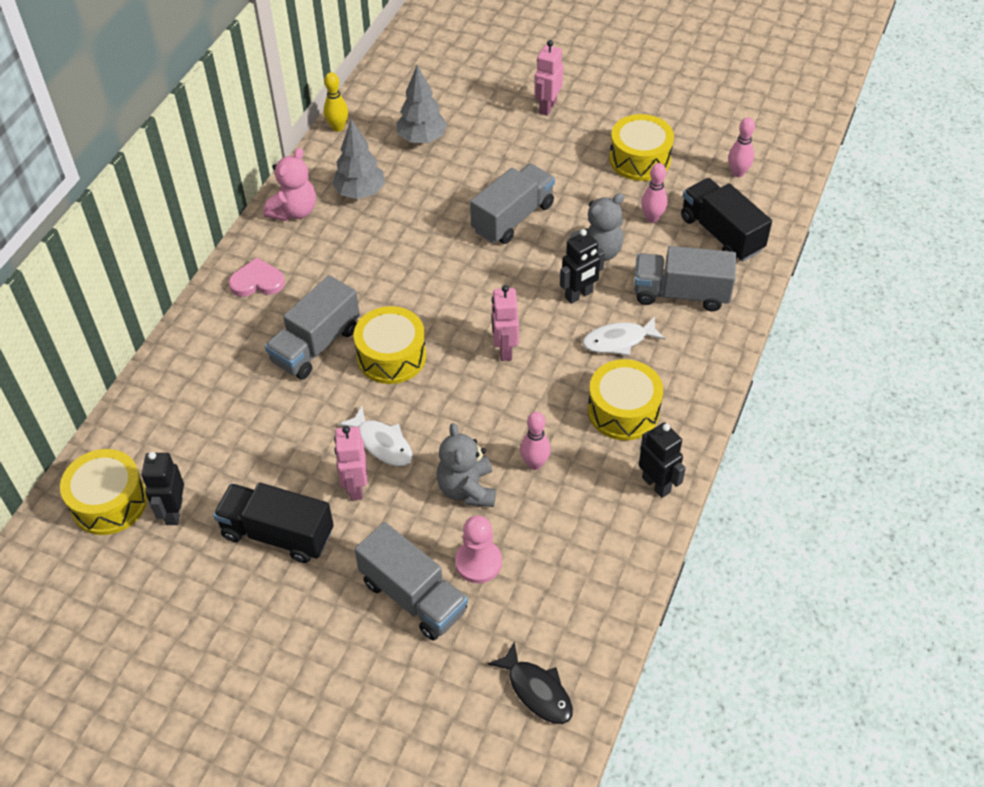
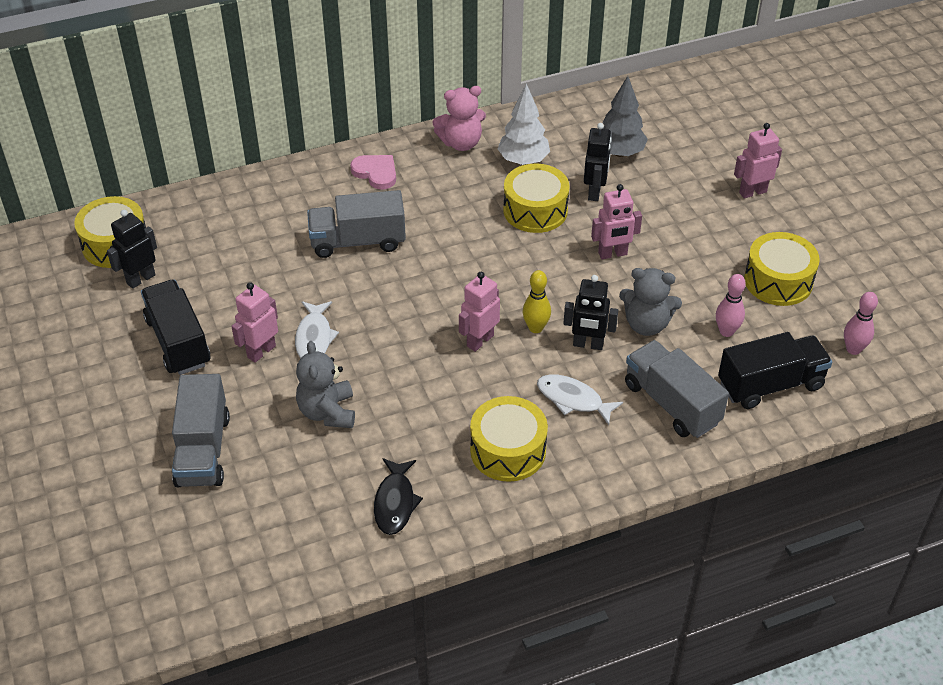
camera: 45 degrees right, 5 degrees down
yellow bowling pin [324,72,348,132] -> yellow bowling pin moved to [523,270,551,333]
grey tree [332,119,385,199] -> white tree [497,84,550,165]
yellow drum [354,306,426,384] -> yellow drum moved to [503,164,570,233]
grey teddy bear [437,423,496,507] -> grey teddy bear turned 45 degrees counterclockwise [296,341,355,428]
pink pawn [455,515,502,583] -> none
grey truck [470,164,555,244] -> pink robot [591,184,642,259]
black fish [487,641,573,724] -> black fish moved to [374,458,423,535]
pink bowling pin [520,412,551,470] -> none
black robot [639,422,686,498] -> black robot moved to [584,123,612,201]
black truck [681,178,772,262] -> black truck turned 60 degrees clockwise [718,332,832,409]

